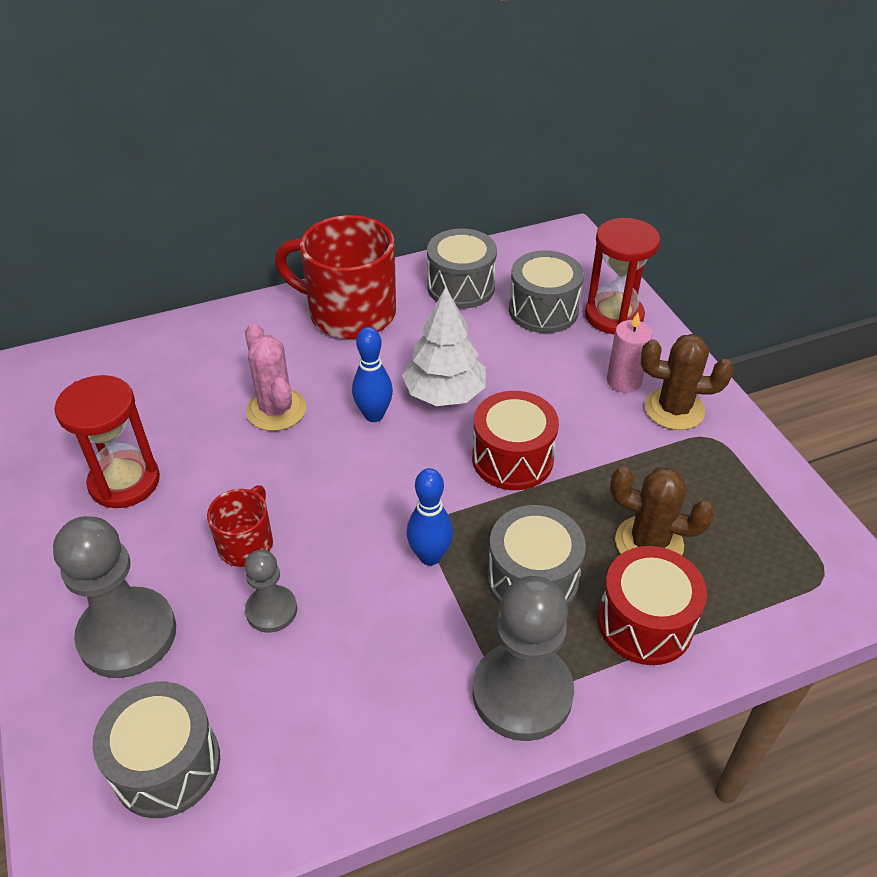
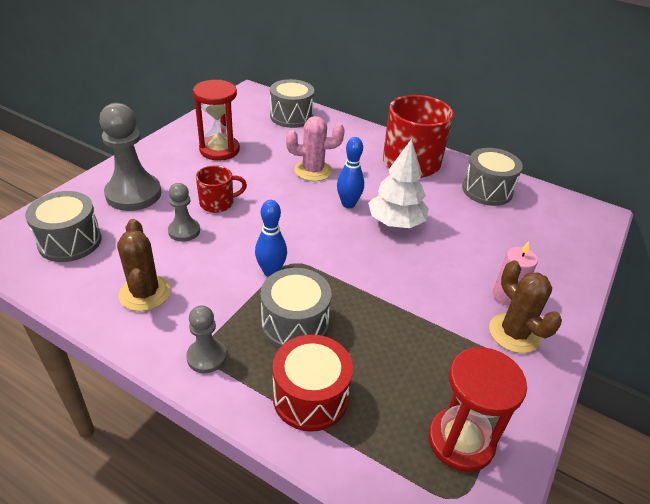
camera: 50 degrees right, 5 degrees down
pink cactus [245,323,306,431] -> pink cactus turned 60 degrees clockwise [286,116,345,181]
red drum [472,391,559,490] -> none
grey pawn [472,576,574,741] -> grey pawn [186,305,227,373], size x0.54
grey drum [509,250,584,333] -> grey drum moved to [270,79,314,128]
red hourglass [585,218,660,334] -> red hourglass moved to [429,347,527,472]
brown cactus [610,467,715,555] -> brown cactus moved to [117,219,171,311]

